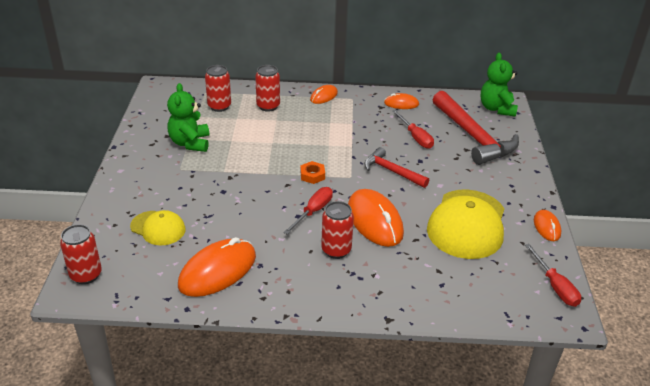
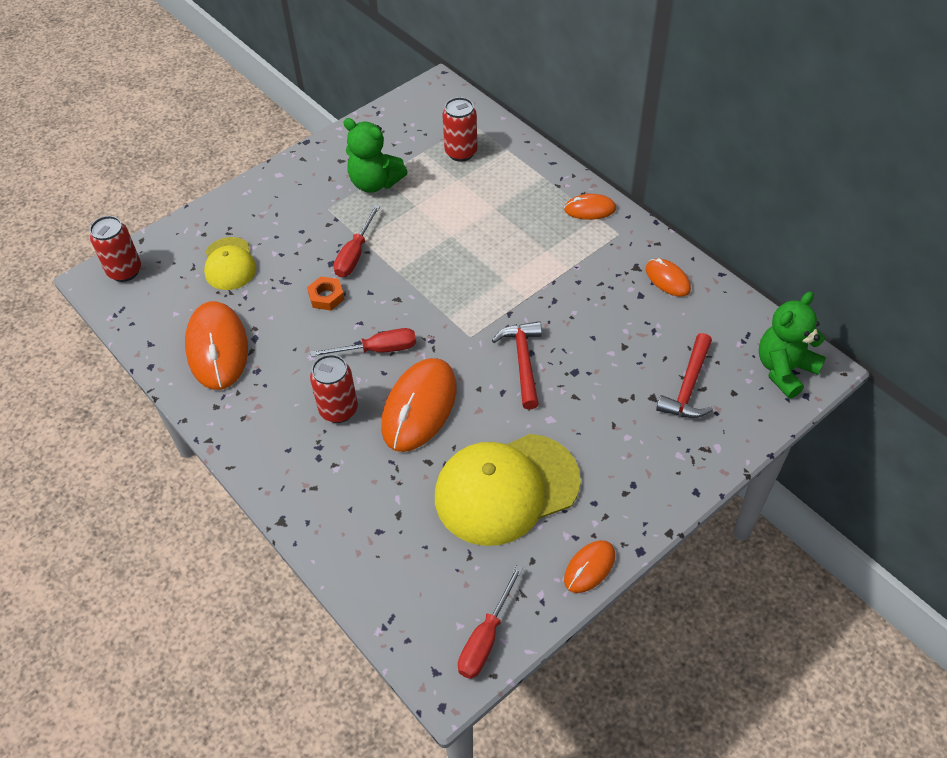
camera: 50 degrees right, 15 degrees up
green teddy bear [167,83,209,152] -> green teddy bear turned 105 degrees counterclockwise [343,118,407,193]
orange mouse [178,237,256,297] -> orange mouse turned 75 degrees clockwise [185,301,248,390]
red can [255,65,280,112] -> none
orange nut [300,161,325,184] -> orange nut moved to [307,276,345,310]
red screwdriver [392,110,434,149] -> red screwdriver moved to [333,205,380,277]
red hammer [432,91,519,165] -> red hammer [656,333,713,418], size x0.57

